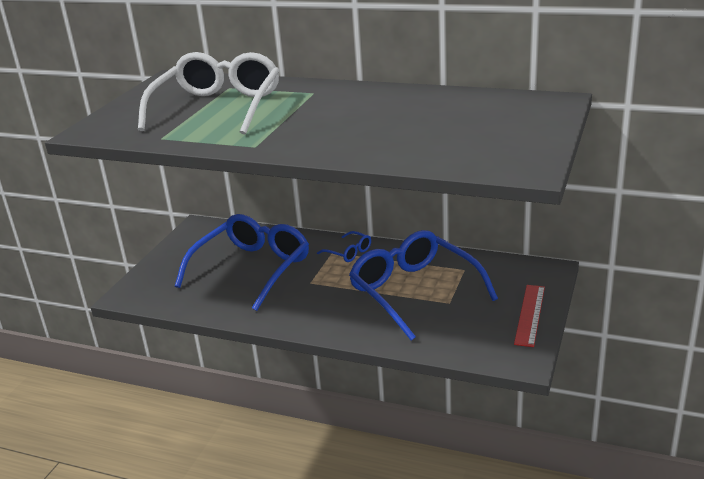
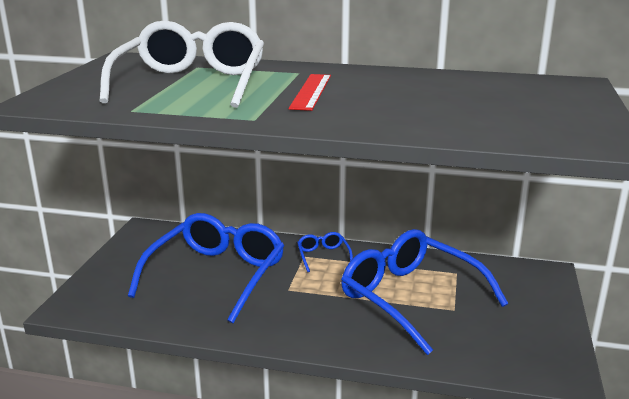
camera: 10 degrees left, 5 degrees down
blue glasses [317,231,371,262] -> blue glasses turned 135 degrees counterclockwise [297,232,353,272]
red ruler [514,285,545,347] -> red ruler moved to [289,74,331,111]

